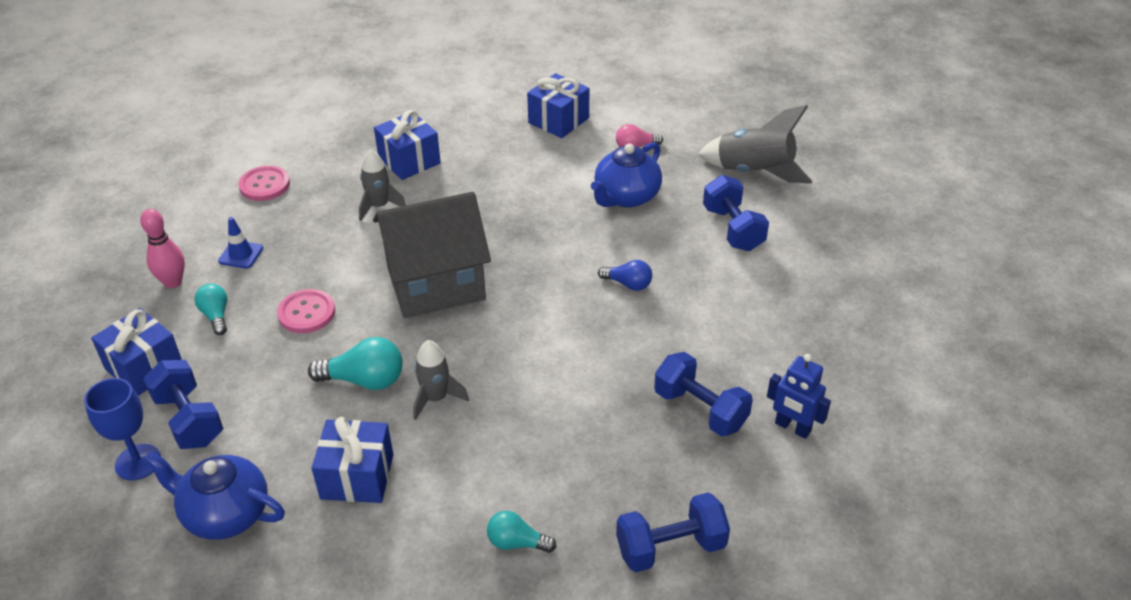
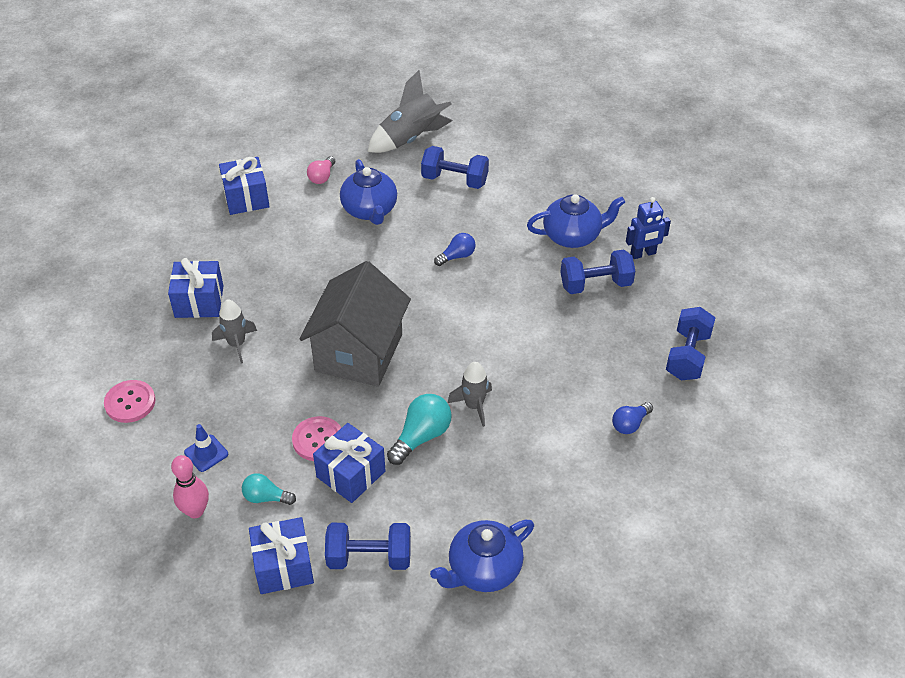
camera: 55 degrees left, 5 degrees up
blue goblet [84,378,161,480] -> none
blue gift [312,417,393,503] -> blue gift moved to [313,423,386,503]
turquoise light bulb [487,511,556,553] -> blue light bulb [612,402,653,434]
none -> blue teapot [527,194,625,248]

